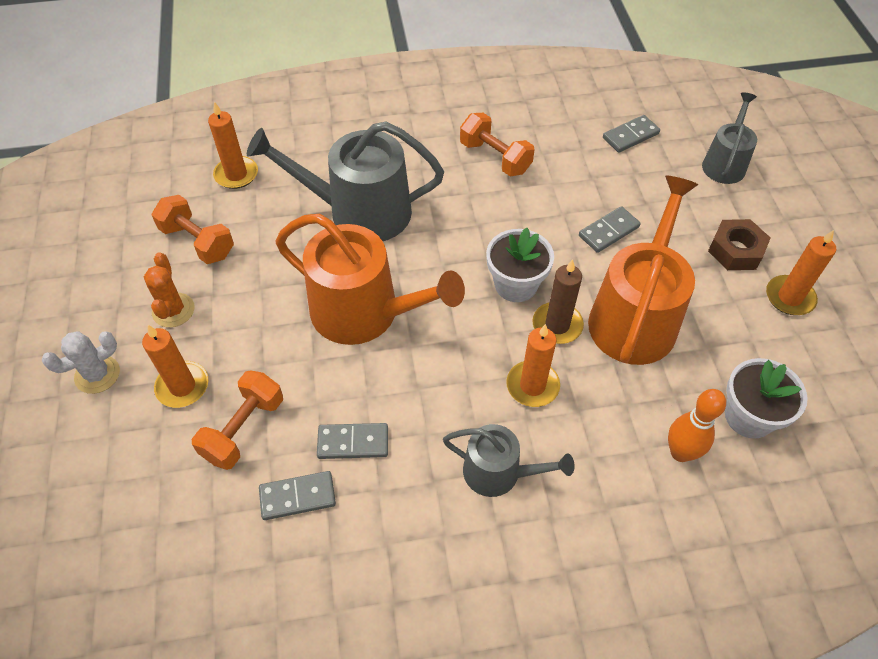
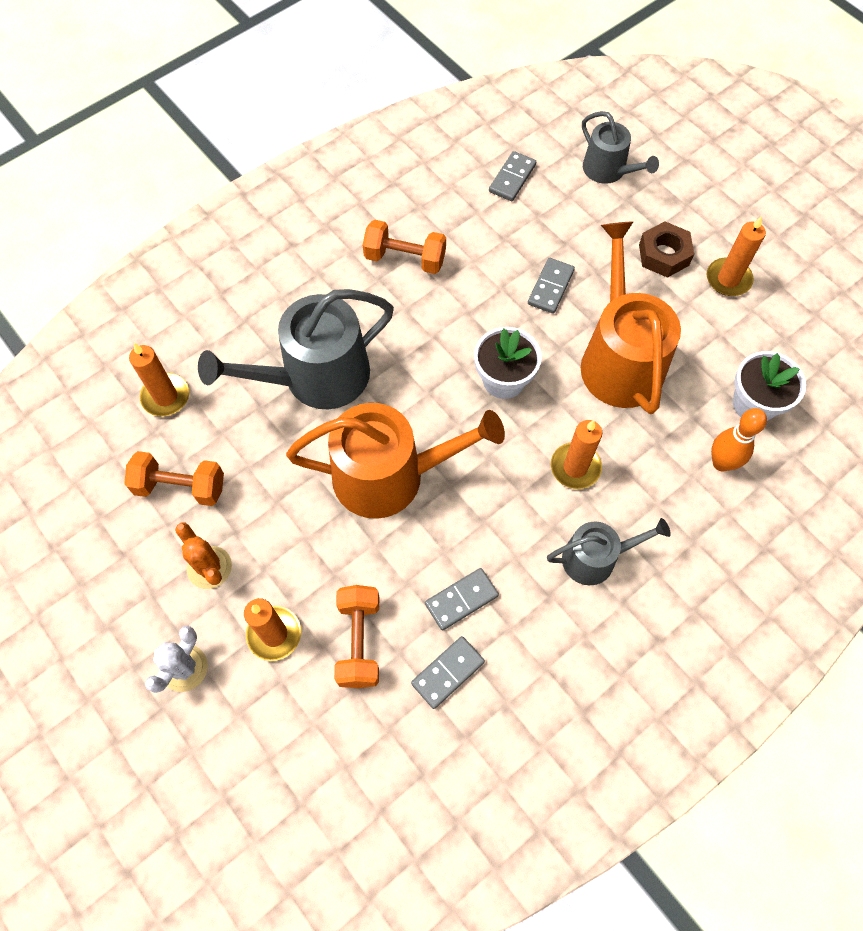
camera: 30 degrees left, 10 degrees up
brown candle [532,259,584,344] -> none
grey watering can [702,93,757,184] -> grey watering can turned 150 degrees clockwise [582,111,659,184]

